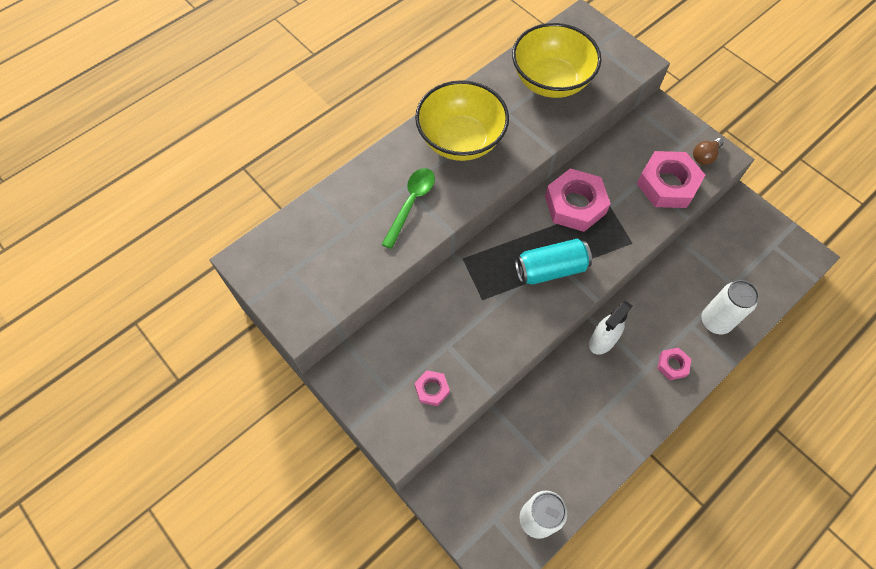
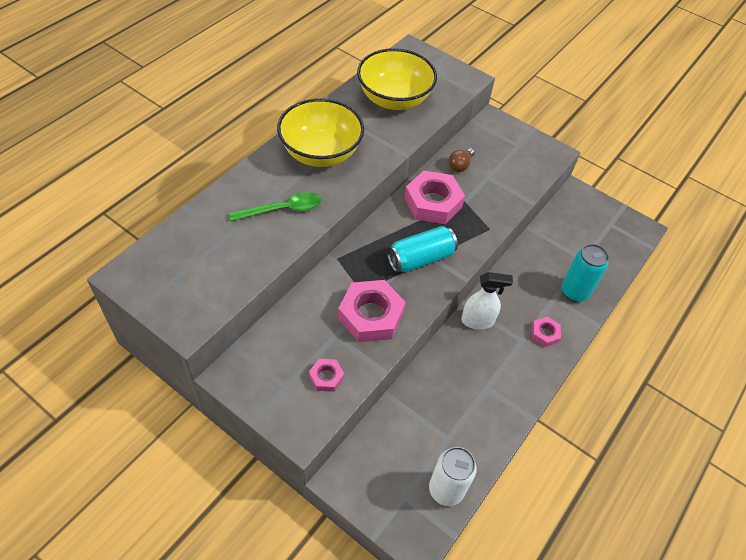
camera: 15 degrees left, 10 degrees down
green spoon [381,168,435,249] -> green spoon turned 60 degrees clockwise [229,192,321,221]
white spray bottle [589,301,633,355] -> white spray bottle turned 120 degrees counterclockwise [461,272,513,330]
pink nut [637,151,705,208] -> pink nut moved to [338,280,406,342]
brown light bulb [693,138,723,165] -> brown light bulb moved to [449,148,475,172]
white can [701,280,759,334] -> turquoise can [562,244,609,302]

